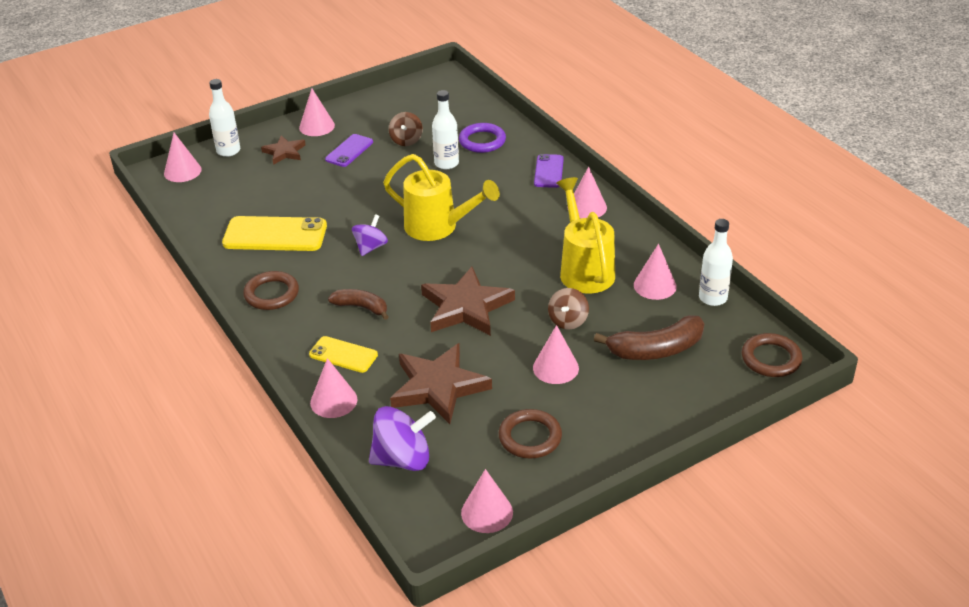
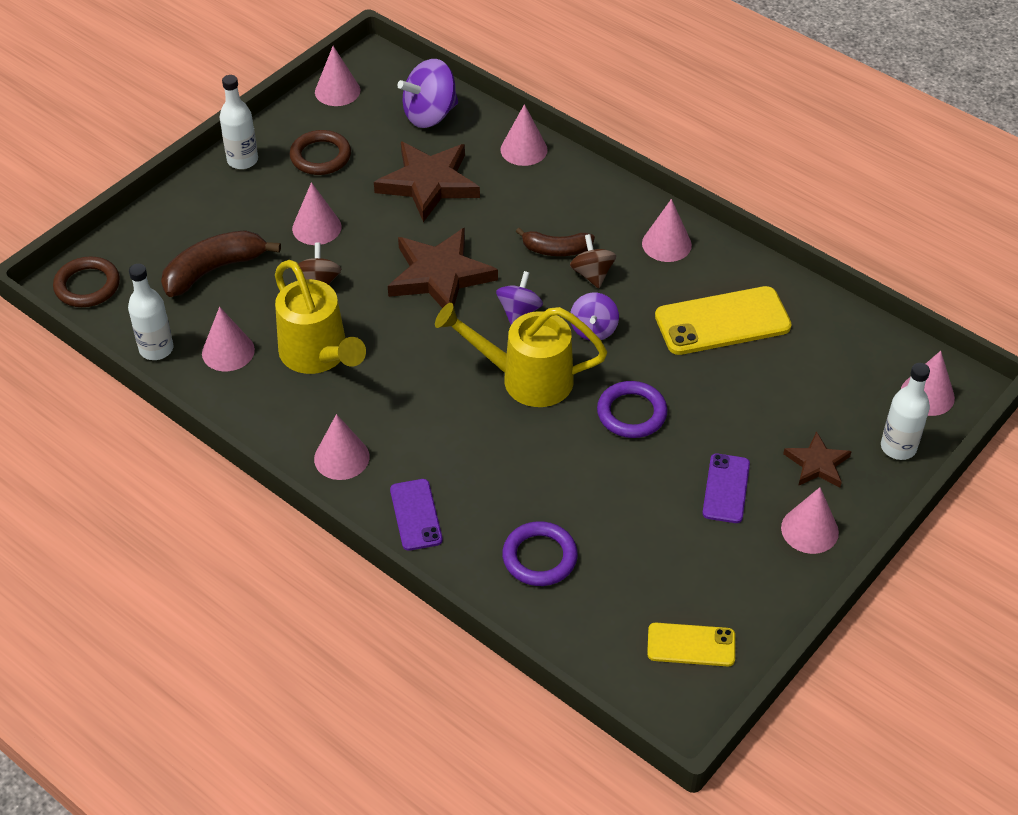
camera: 160 degrees right, 10 degrees up
brown ring [243,271,299,310] -> pink cone [642,199,692,262]
yellow phone [309,336,378,373] -> yellow phone moved to [647,623,735,666]
brown spinning top [389,112,423,146] -> brown spinning top moved to [570,234,616,288]
white bottle [432,90,459,169] -> white bottle moved to [220,75,258,169]
none -> purple spinning top [496,271,543,325]
none -> purple ring [597,381,668,438]

